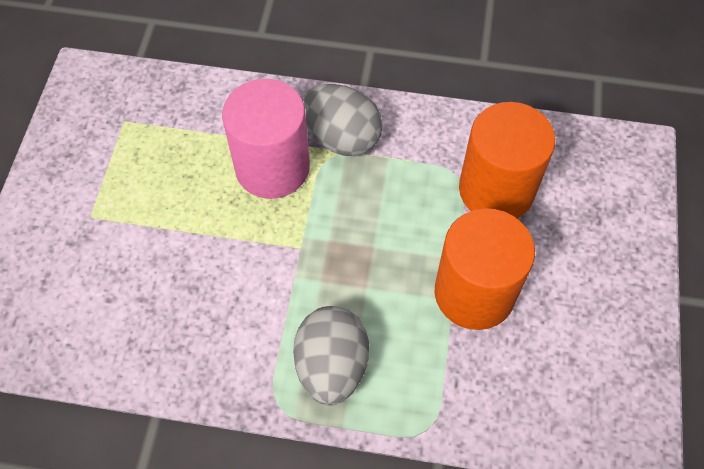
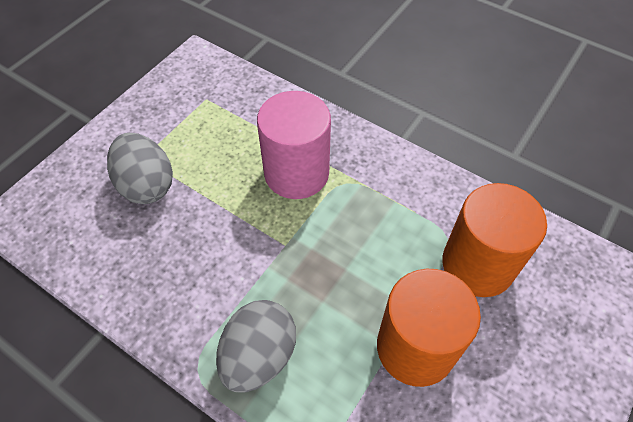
camera: 25 degrees right, 5 degrees down
grey egg [302,84,383,156] -> grey egg moved to [107,133,173,204]

